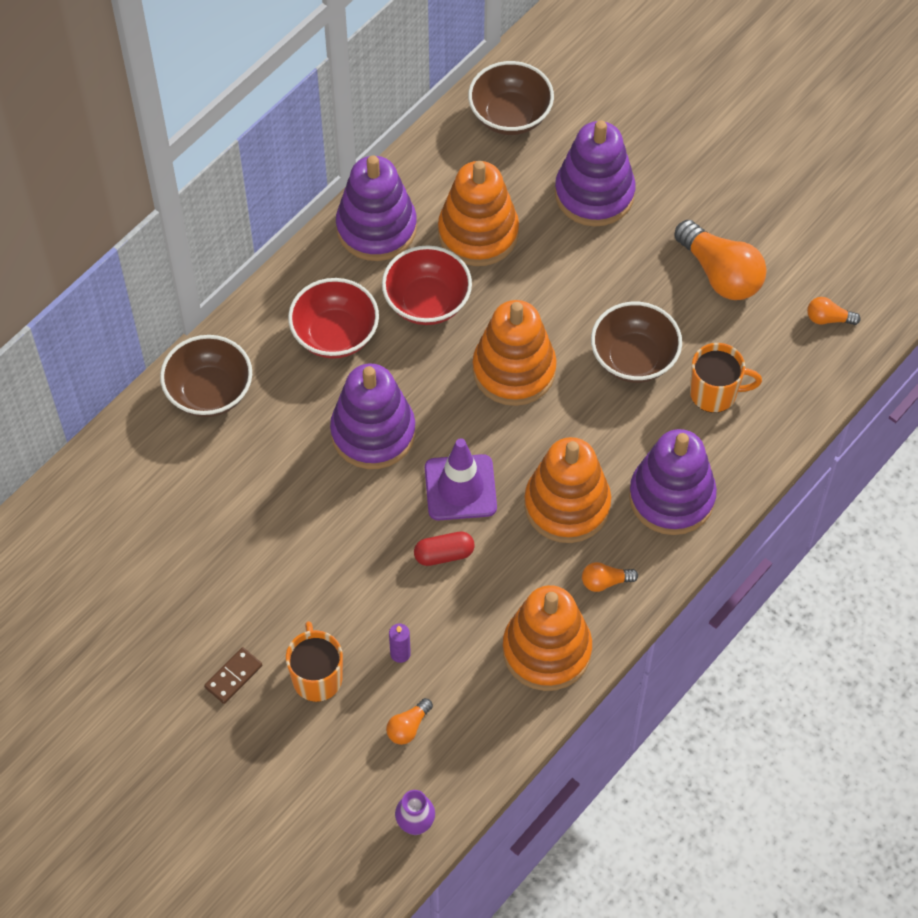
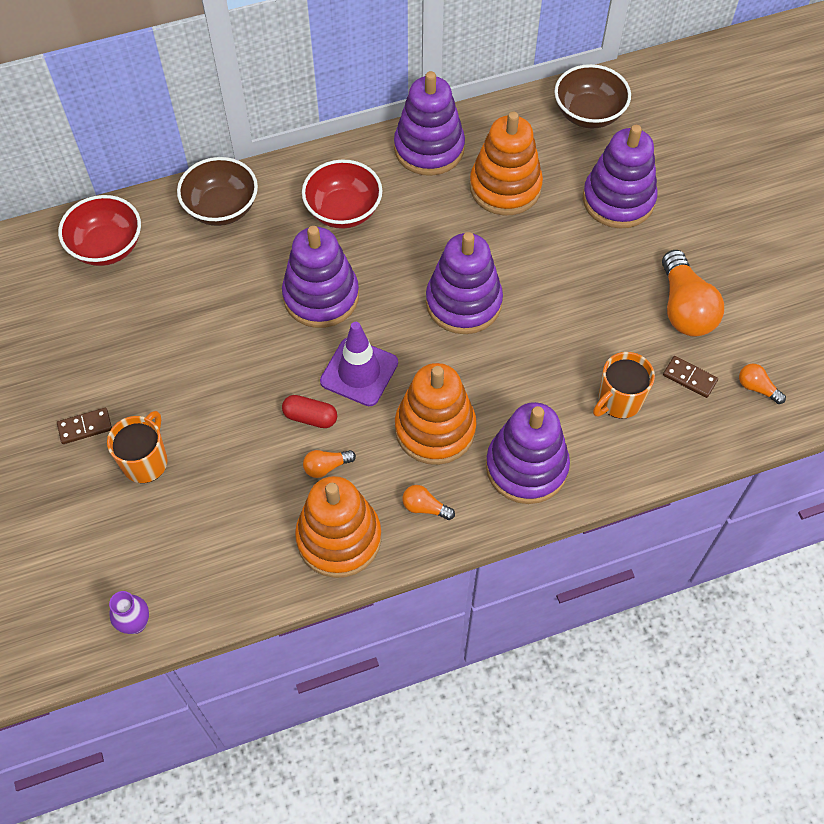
camera: 30 degrees right, 0 degrees up
red bowl [382,245,472,325] -> red bowl moved to [58,195,141,266]
orange light bulb [386,698,433,745] -> orange light bulb moved to [303,450,356,478]
purple candle [389,623,411,663] -> none
orange stacking toy [472,300,557,406] -> purple stacking toy [426,232,503,334]
brown bowl [591,302,682,383] -> none
orange mug [690,343,762,413] -> orange mug turned 105 degrees clockwise [593,352,655,419]
none -> brown domino [663,356,718,398]

